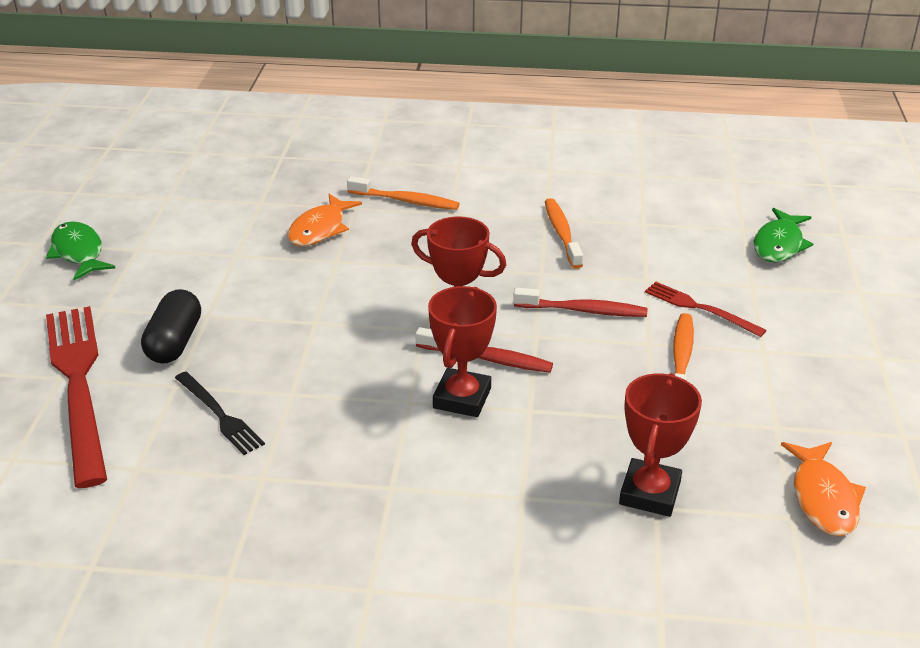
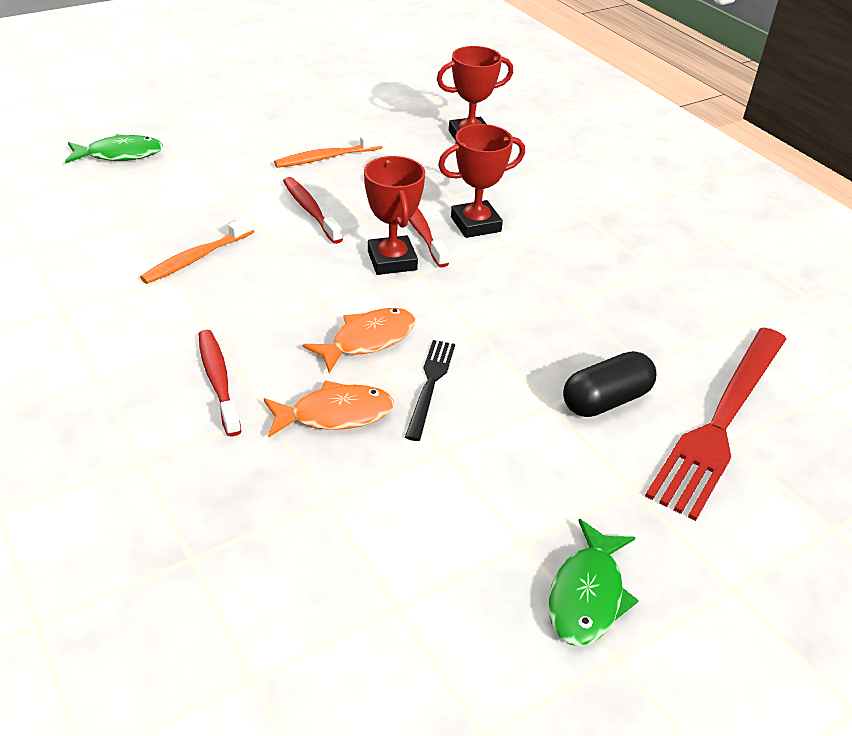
camera: 130 degrees left, 5 degrees up
black fork [175,372,265,455] -> black fork moved to [405,340,455,441]
orange toothbrush [347,176,460,210] -> red toothbrush [198,330,241,436]
red fork [645,282,766,337] -> none
orange fish [781,442,866,536] -> orange fish moved to [302,308,415,373]

